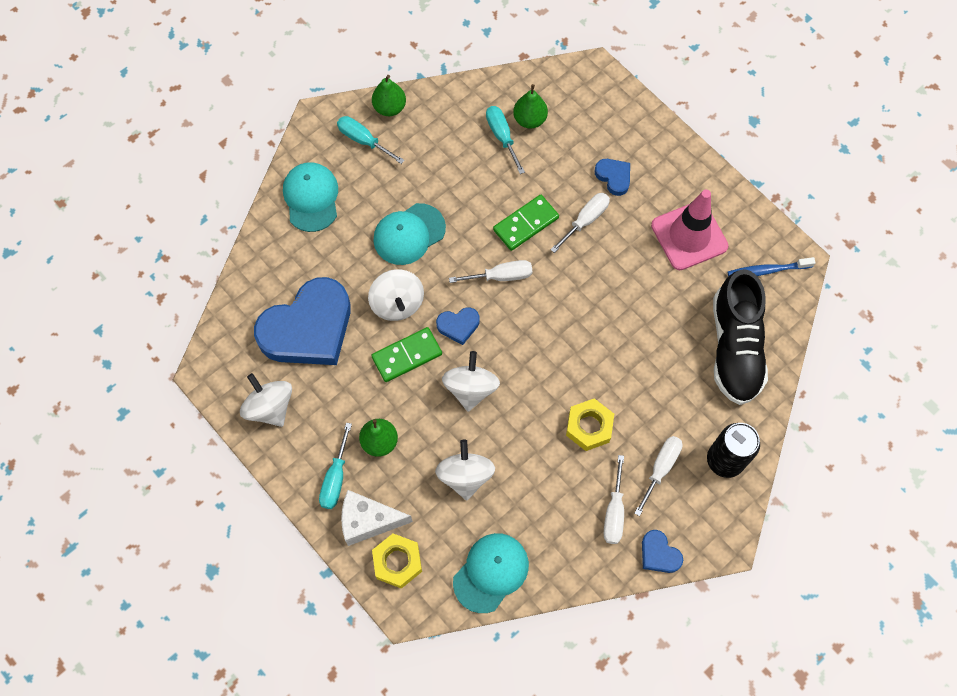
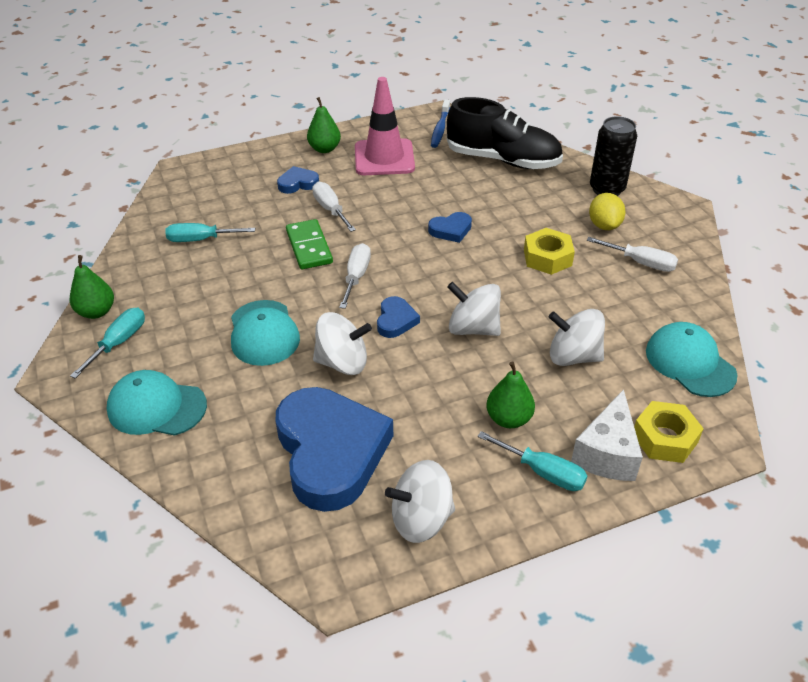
camera: 70 degrees left, 25 degrees down
turquoise screwdriver [337,116,405,164] -> turquoise screwdriver turned 150 degrees clockwise [70,308,145,379]
green domino [371,327,442,382] -> none
green pear [513,84,548,128] -> green pear moved to [307,97,341,153]
white screwdriver [634,436,683,516] -> yellow lemon [589,193,626,230]
blue heart [642,530,683,573] -> blue heart moved to [428,212,472,243]

